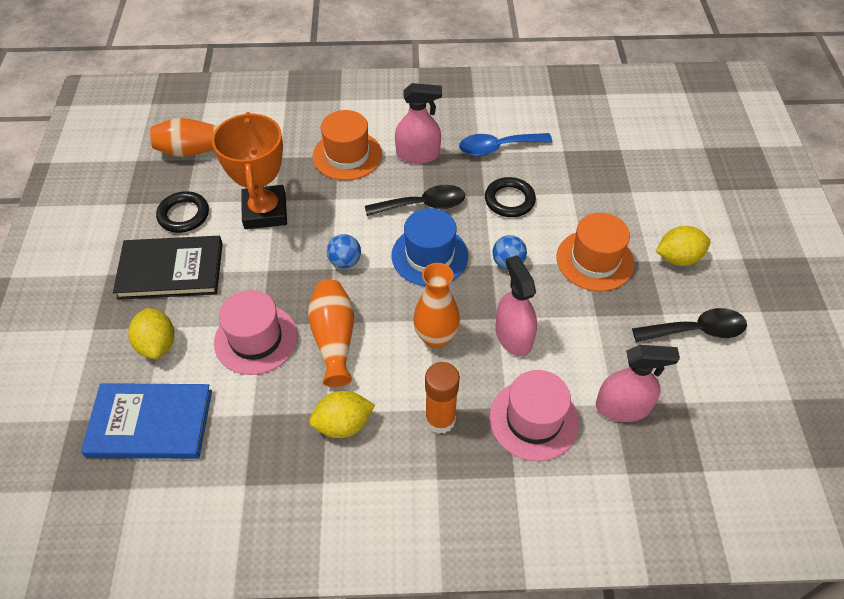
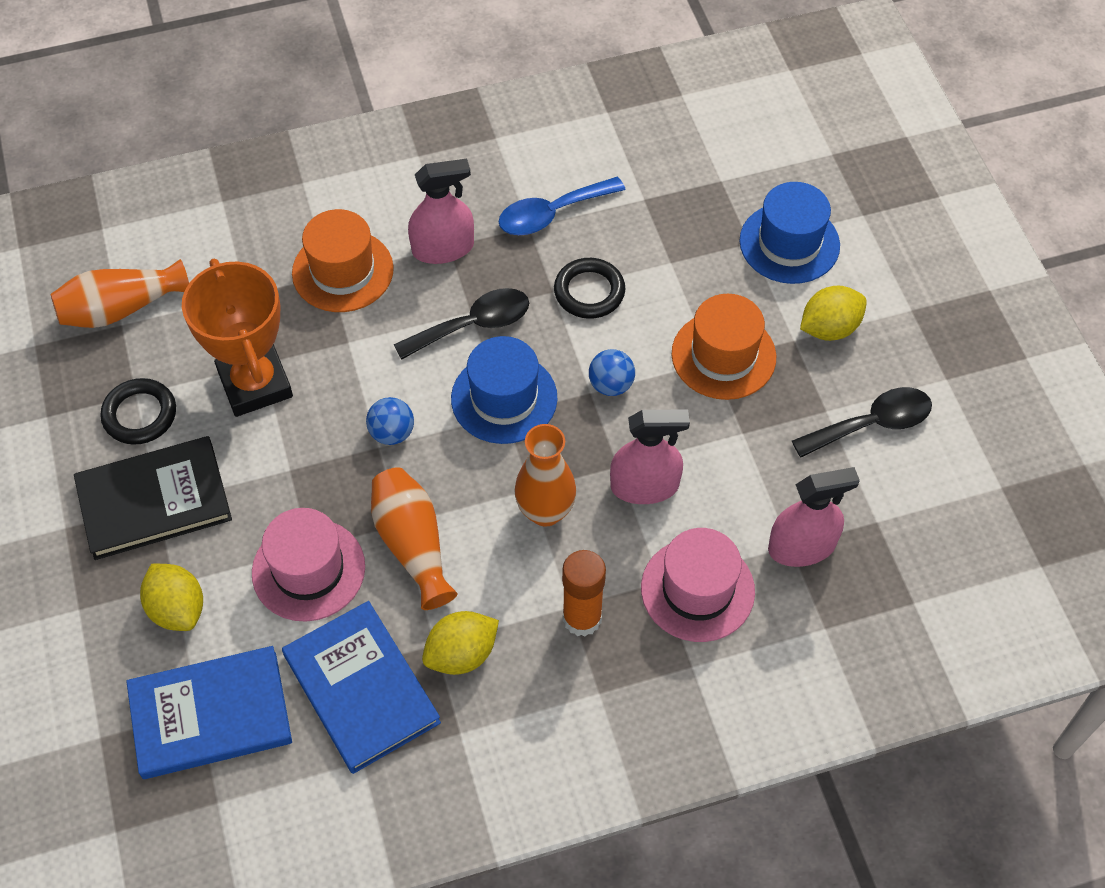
camera: 15 degrees left, 5 degrees up
pink spray bottle [496,255,537,357] -> pink spray bottle turned 120 degrees clockwise [610,410,690,504]
none -> blue book [282,601,441,774]
none -> blue hat [740,182,840,284]

